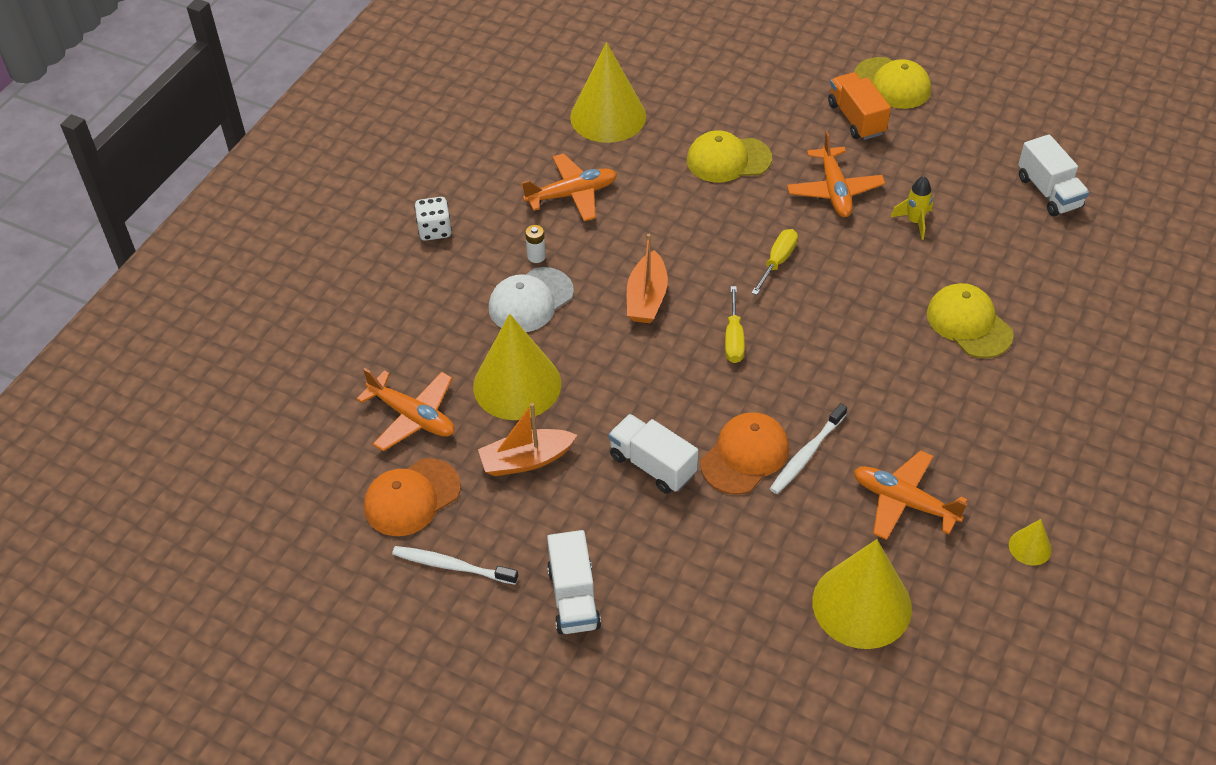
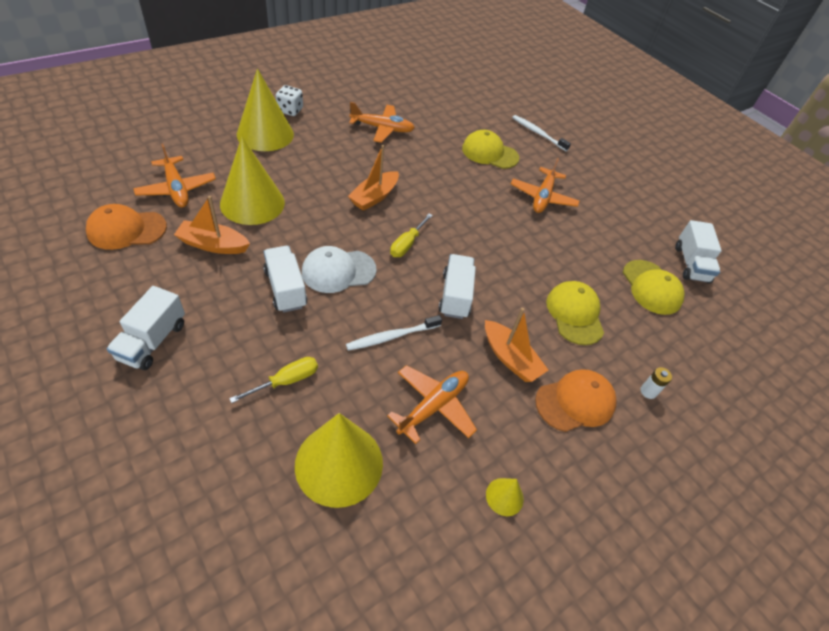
camera: 20 degrees right, 0 degrees up
white toothbrush [392,546,518,585] -> white toothbrush moved to [512,115,571,151]
white cap [489,267,574,332] -> white cap moved to [302,246,377,293]
white battery [525,225,546,263] -> white battery moved to [640,367,672,399]
yellow cone [570,42,646,143] -> yellow cone moved to [237,68,294,151]
orange cap [701,412,789,494] -> orange cap moved to [535,369,616,432]
yellow screwdriver [751,229,798,295] -> yellow screwdriver moved to [229,357,318,403]
orange truck [828,72,891,140] -> none
yellow cap [854,57,931,109] -> yellow cap moved to [623,260,685,315]
orange plane [854,450,967,540] -> orange plane turned 75 degrees clockwise [387,365,477,444]
yellow rocket [891,176,933,240] -> none
none -> white truck [439,254,476,319]
none -> orange boat [485,308,548,382]

